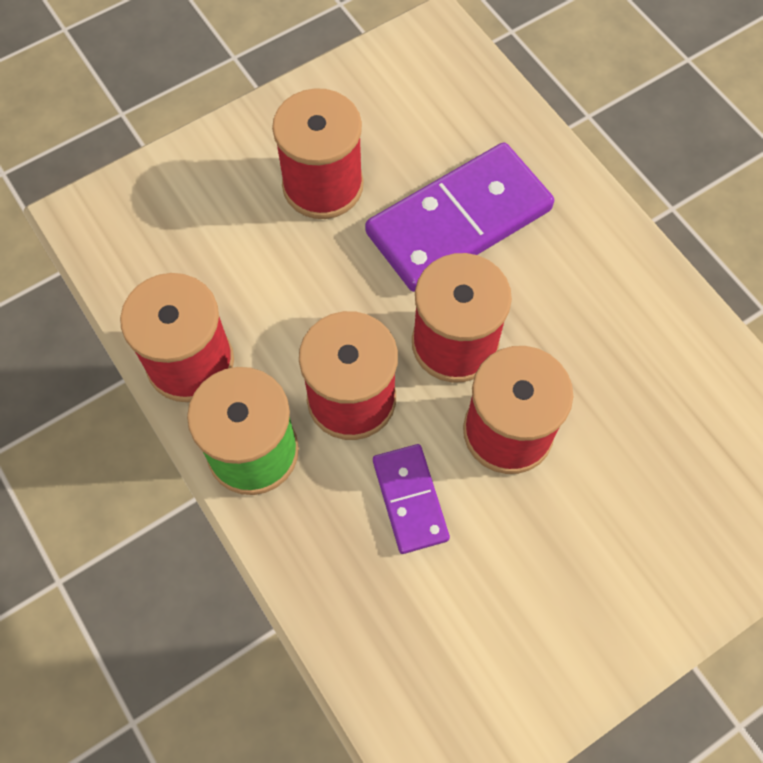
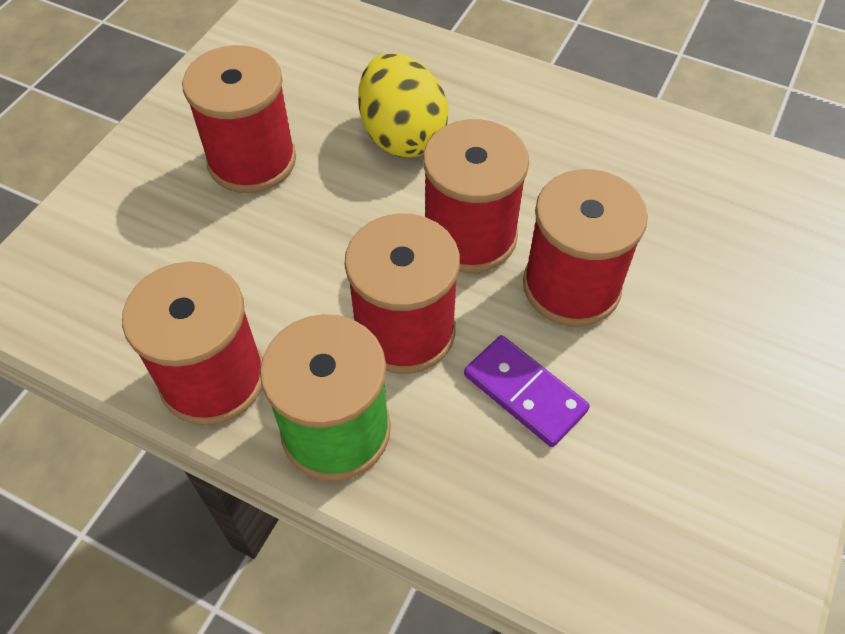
camera: 30 degrees left, 10 degrees down
purple domino [365,142,554,292] -> yellow egg [358,53,449,157]

